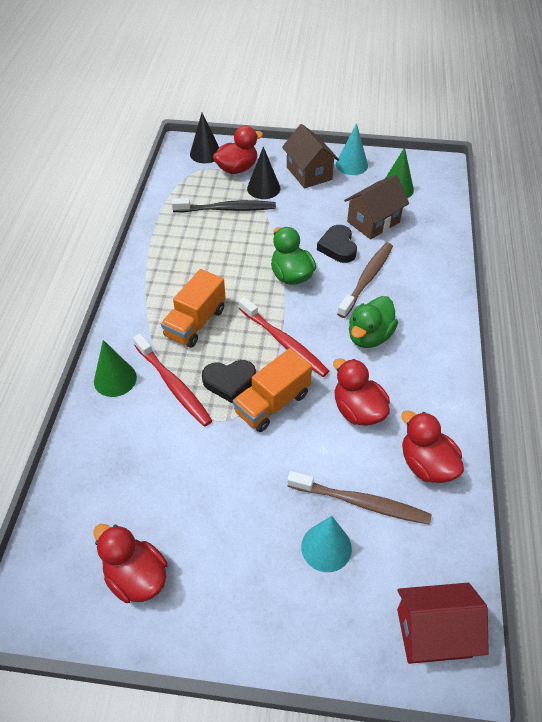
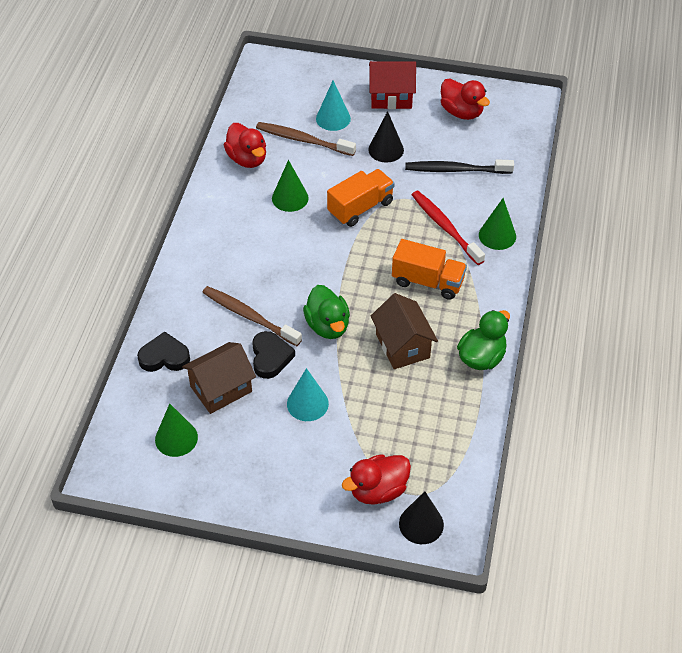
camera: 175 degrees left, 0 degrees up
orange truck [161,269,226,348] -> orange truck turned 75 degrees clockwise [392,239,467,300]
black toothbrush [171,198,276,212] -> black toothbrush moved to [405,159,514,174]
black heart [202,360,256,403] -> black heart moved to [137,332,190,372]
red toothbrush [238,297,329,377] -> none
black cone [247,146,280,199] -> black cone moved to [368,111,404,163]
brown house [282,124,339,189] -> brown house moved to [370,293,438,369]
red duck [333,358,390,426] -> green cone [272,160,309,212]
turquoise cone [336,123,368,175] -> turquoise cone moved to [287,368,329,421]
brown toothbrush [337,243,393,318] -> brown toothbrush turned 90 degrees clockwise [202,286,302,346]
green duck [349,296,398,348] -> green duck moved to [457,310,510,370]
red house [397,583,489,664] -> red house moved to [369,61,416,109]

